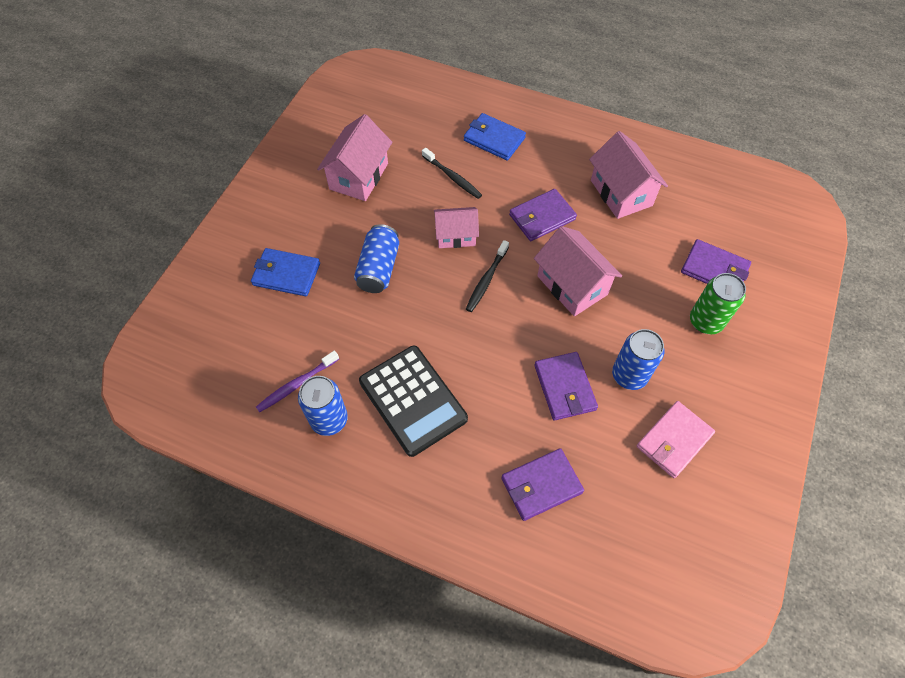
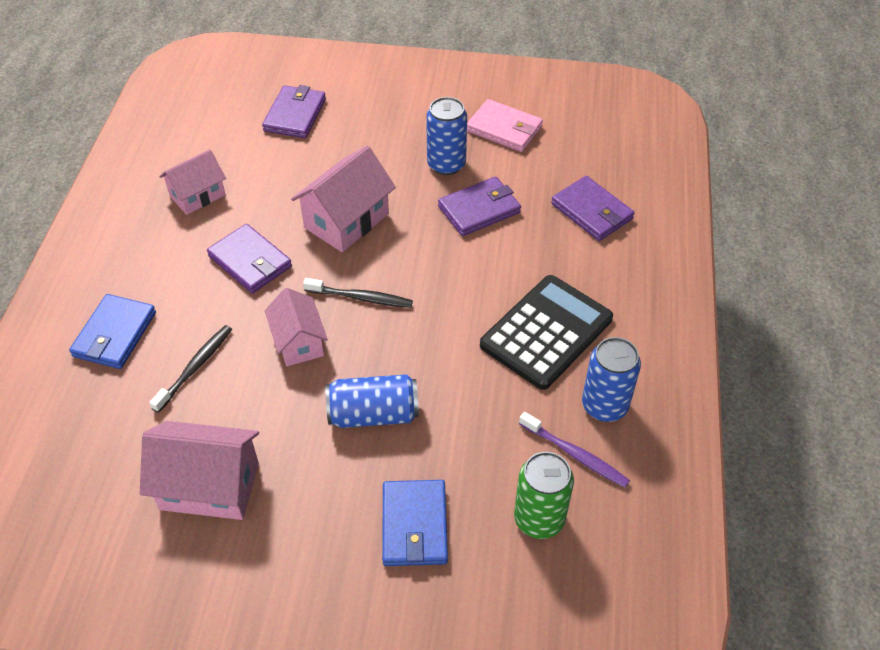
camera: 105 degrees left, 10 degrees down
pink house [589,131,668,219] -> pink house [159,149,226,215], size x0.66
green can [690,273,746,334] -> green can moved to [514,452,574,539]

